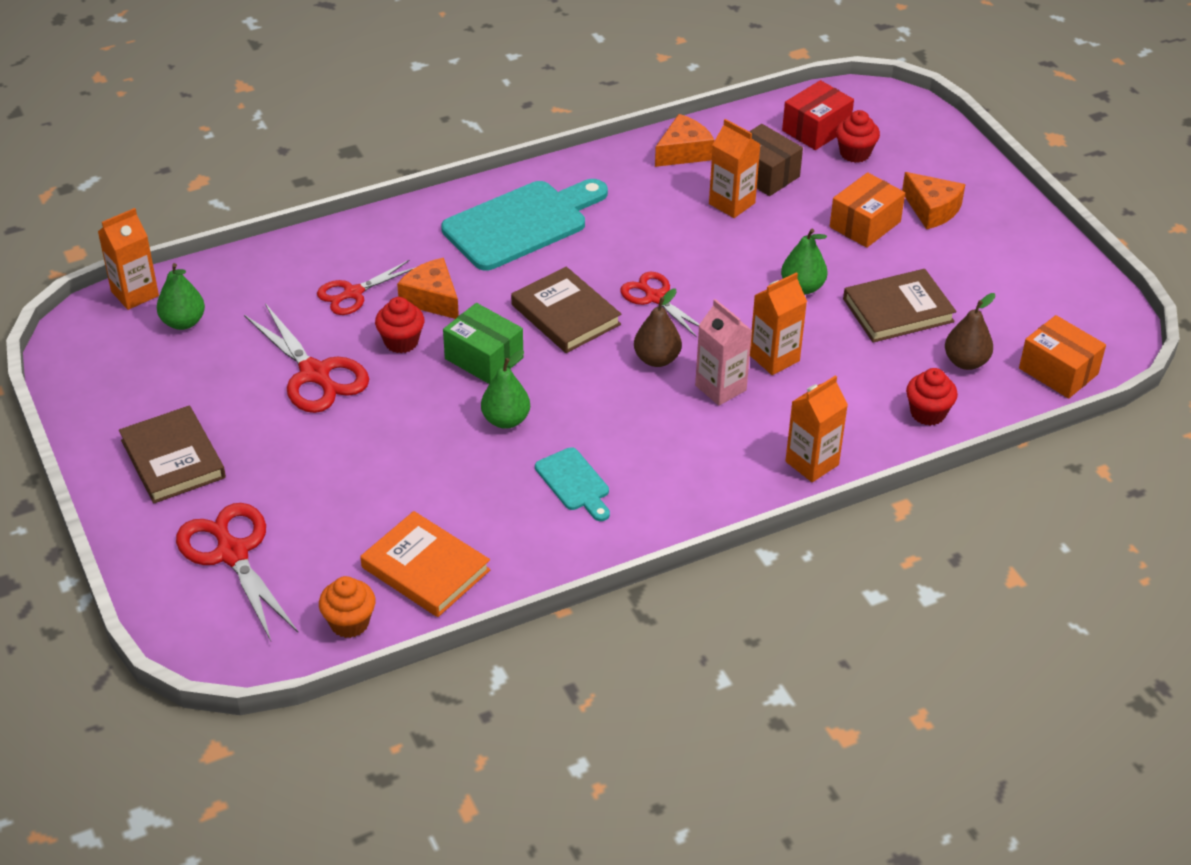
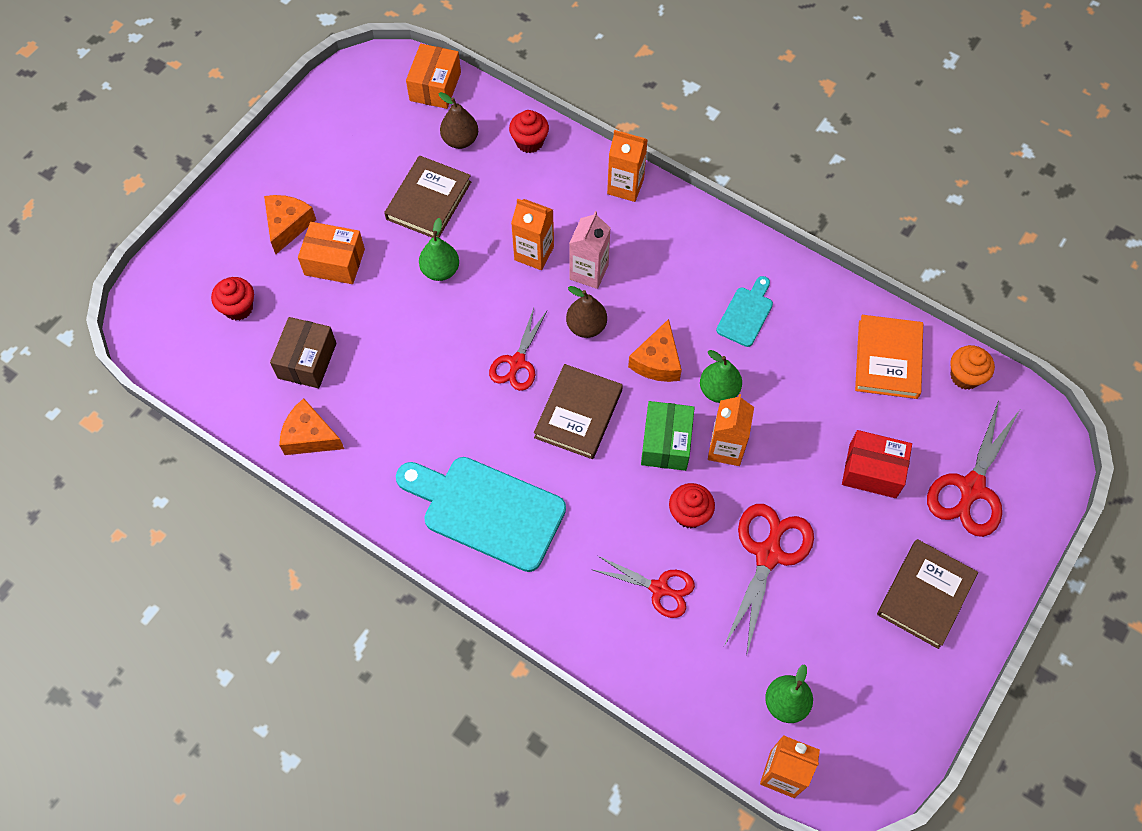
camera: 120 degrees left, 20 degrees up
orange cheese [397,258,459,319] -> orange cheese moved to [628,319,682,382]
orange carton [709,119,761,218] -> orange carton moved to [708,394,754,466]
red box [782,80,854,150] -> red box moved to [842,430,912,498]
brown book [843,269,956,343] -> brown book turned 75 degrees clockwise [384,155,471,238]

